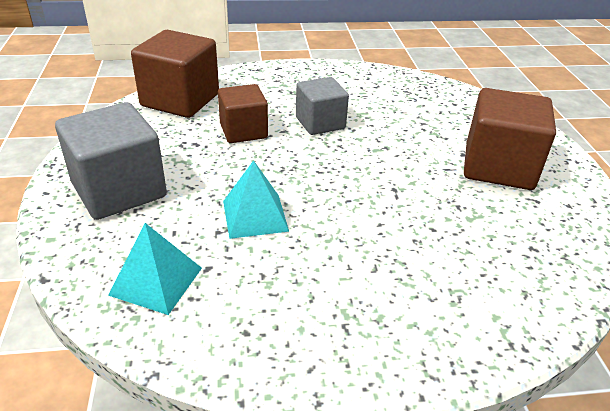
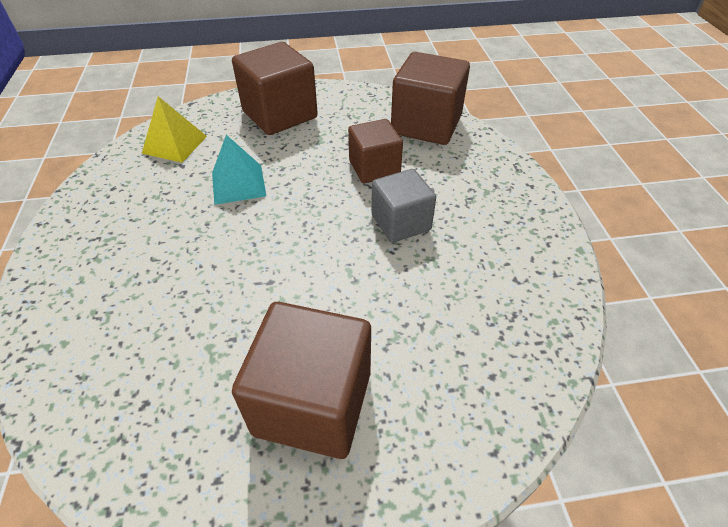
camera: 90 degrees right, 10 degrees up
grey cube [55,102,167,220] -> brown cube [232,42,318,135]
turquoise pyramid [108,223,202,315] -> yellow pyramid [142,96,207,163]

